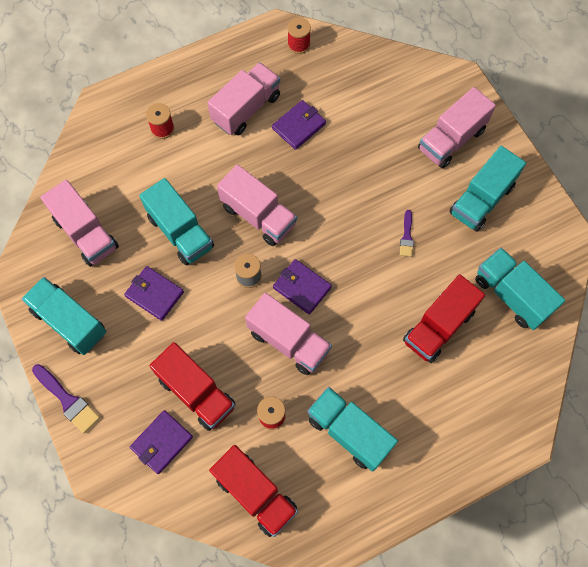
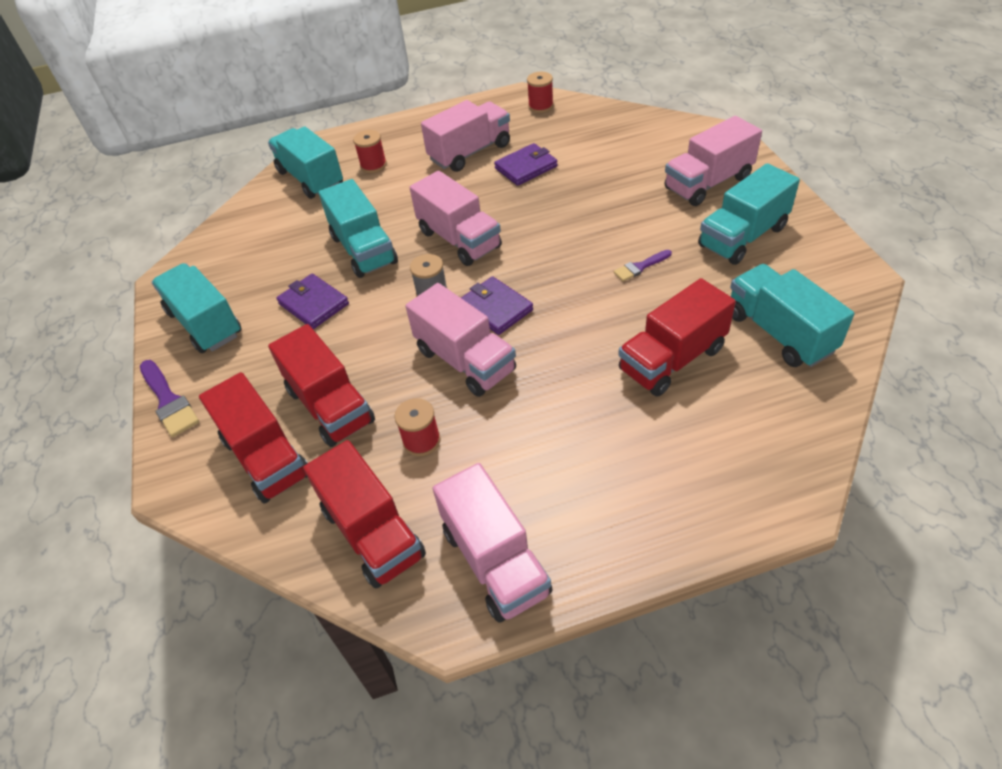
camera: 15 degrees right, 20 degrees down
pink truck [40,180,119,267] -> pink truck moved to [432,463,553,623]
purple wallet [130,410,193,474] -> red truck [199,372,308,504]
turquoise truck [307,387,398,472] -> turquoise truck moved to [268,126,343,199]
purple brush [400,210,414,257] -> purple brush turned 45 degrees clockwise [614,250,672,281]

